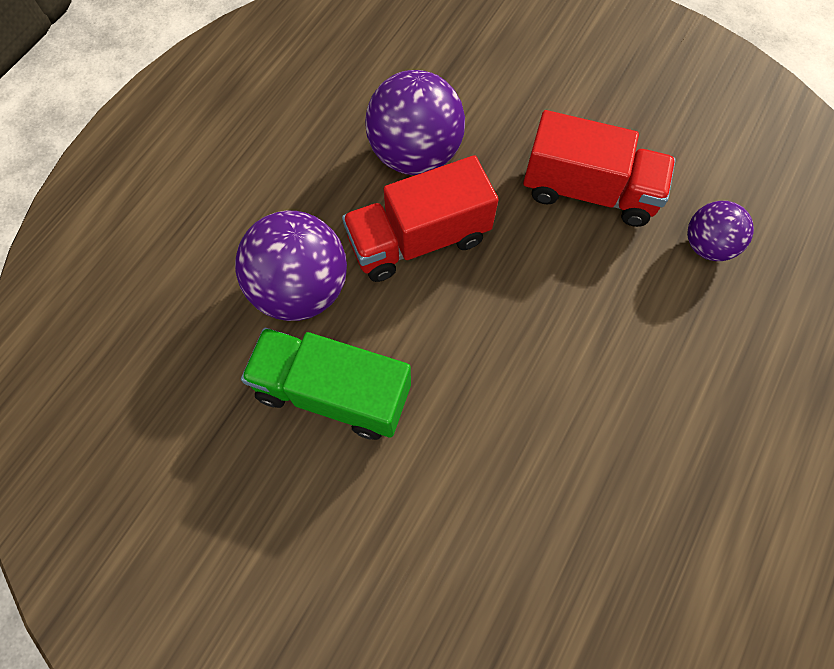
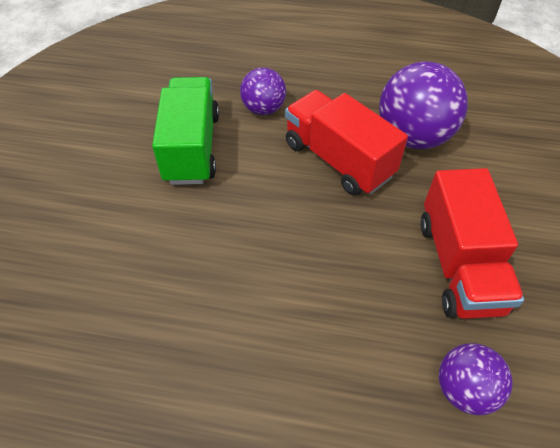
camera: 70 degrees right, 15 degrees down
purple ball [235,211,347,321] -> purple ball [240,68,286,115], size x0.58

